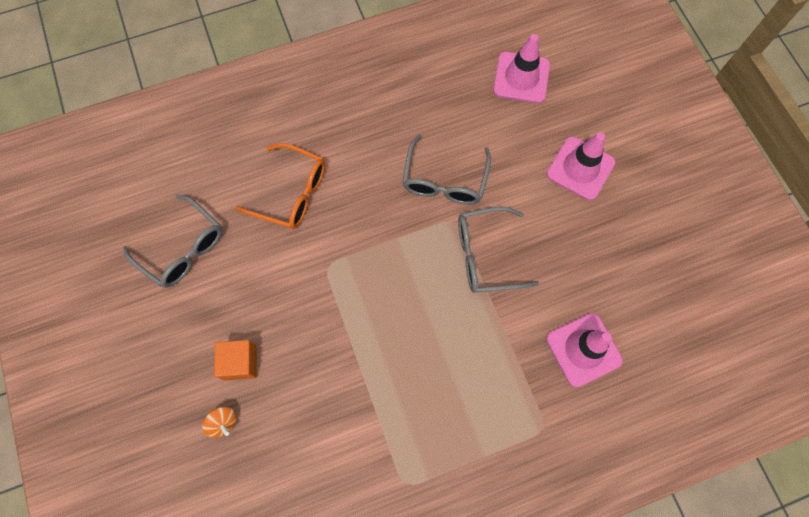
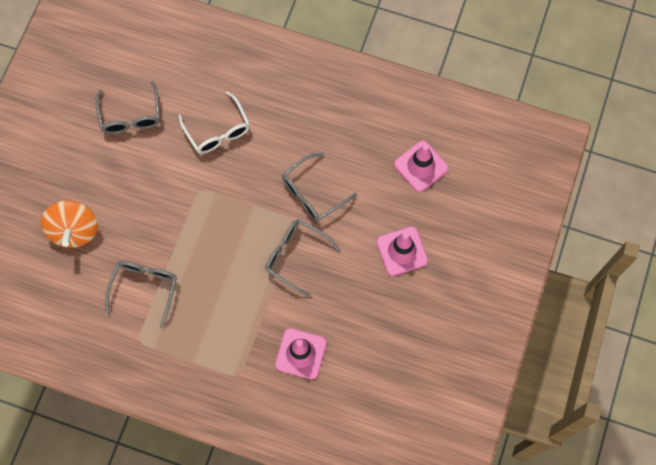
camera: 40 degrees right, 0 degrees up
orange spinning top [203,407,237,438] -> orange spinning top [41,201,98,248], size x2.33
orange cube [214,340,257,380] -> none
orange glasses [236,143,325,229] -> white glasses [178,91,250,154]
none -> grey glasses [105,261,177,328]

